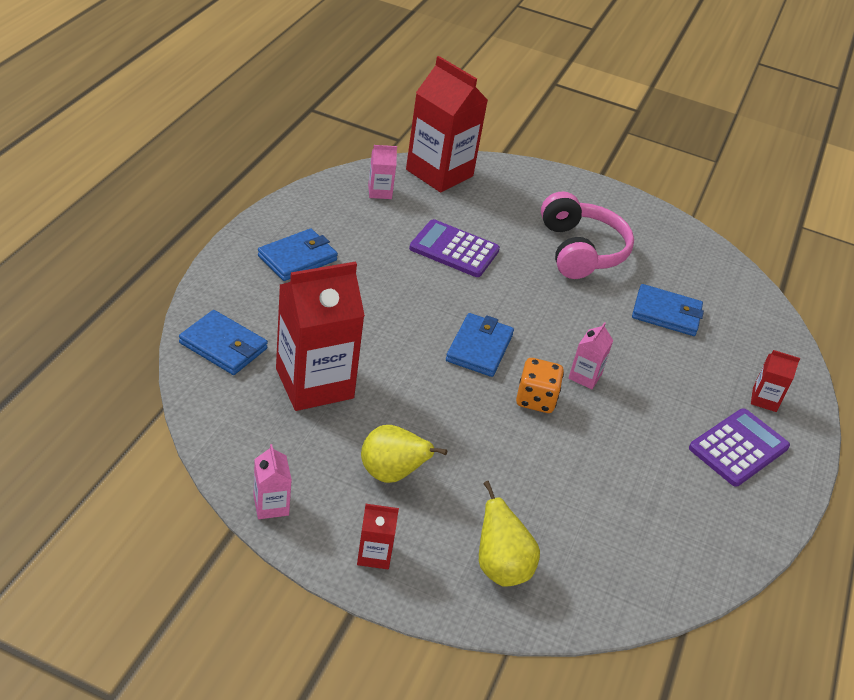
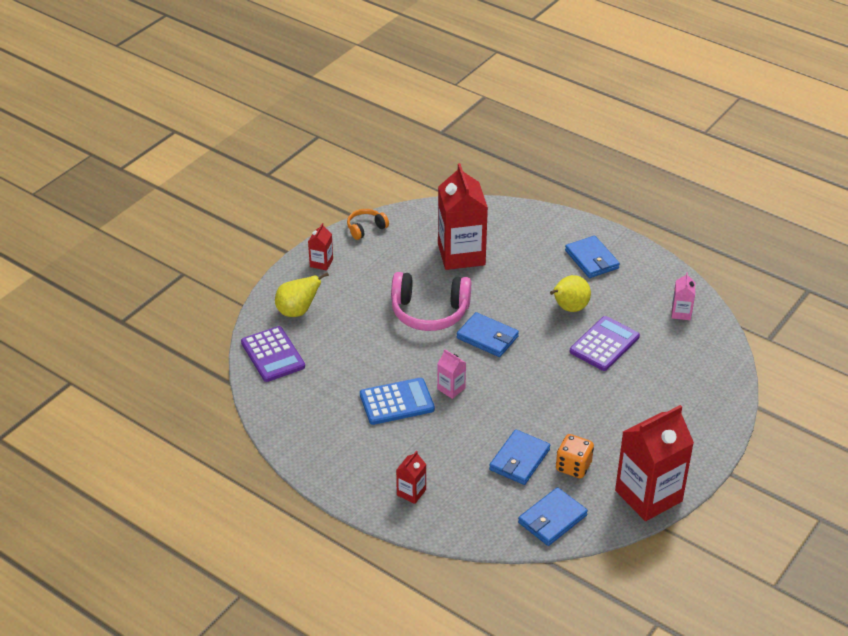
camera: 110 degrees right, 0 degrees up
blue wallet [179,310,268,375] -> blue wallet moved to [518,487,588,546]
pink carton [253,444,292,519] -> orange headphones [347,209,389,240]
yellow pear [361,425,447,483] -> yellow pear moved to [550,275,591,312]
red carton [406,56,488,193] -> red carton moved to [615,405,694,521]
orange dice [516,358,564,413] -> orange dice moved to [556,434,594,478]
pink headphones [541,191,634,279] -> pink headphones moved to [391,272,471,331]
purple calculator [689,408,790,487] -> purple calculator moved to [241,326,305,382]
none -> blue calculator [360,378,435,425]

